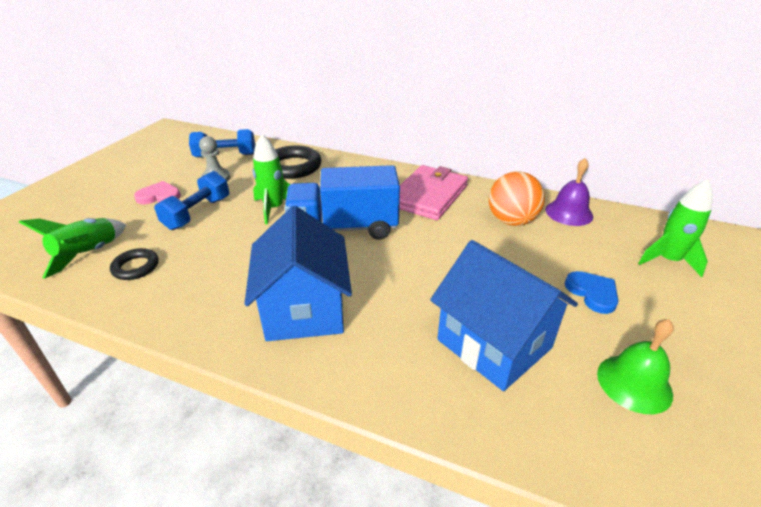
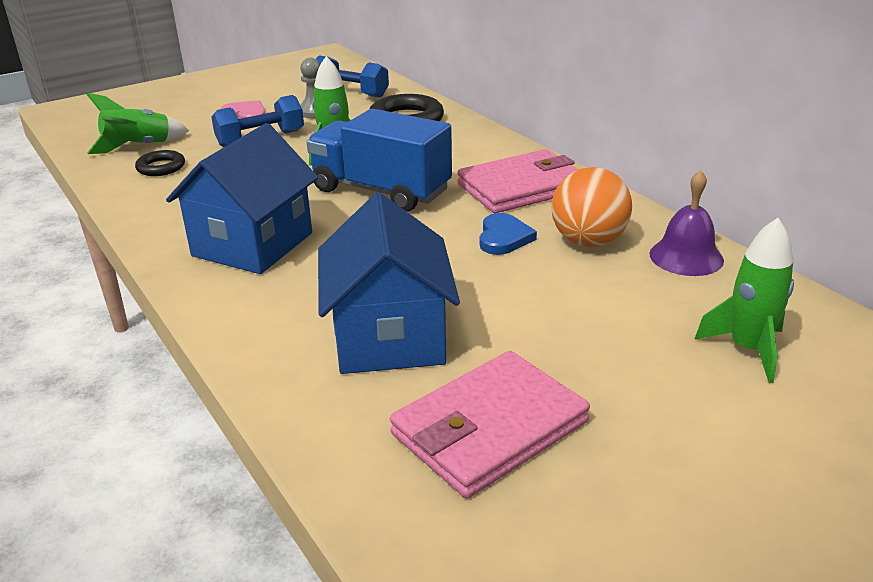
camera: 35 degrees right, 5 degrees down
blue heart [565,271,619,314] -> blue heart moved to [480,213,537,255]
green bell [597,319,674,414] -> pink wallet [390,351,590,498]

